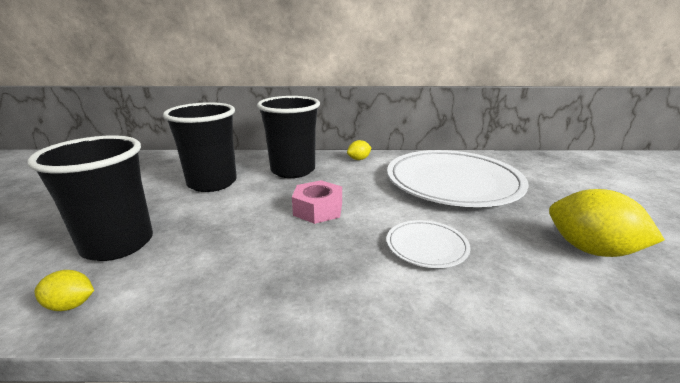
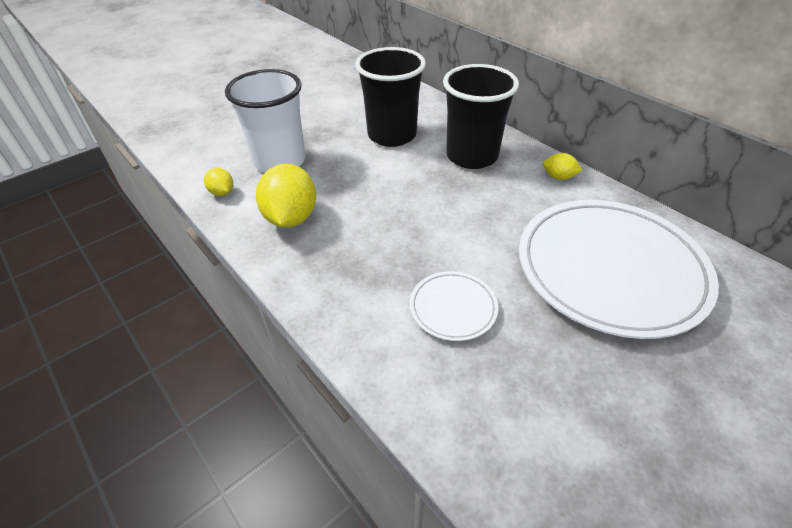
camera: 50 degrees right, 20 degrees up
black cup [27,135,153,261] -> white cup [225,69,305,173]
pink nut [292,180,342,224] -> none
yellow lemon [549,189,665,257] -> yellow lemon moved to [256,164,316,228]

